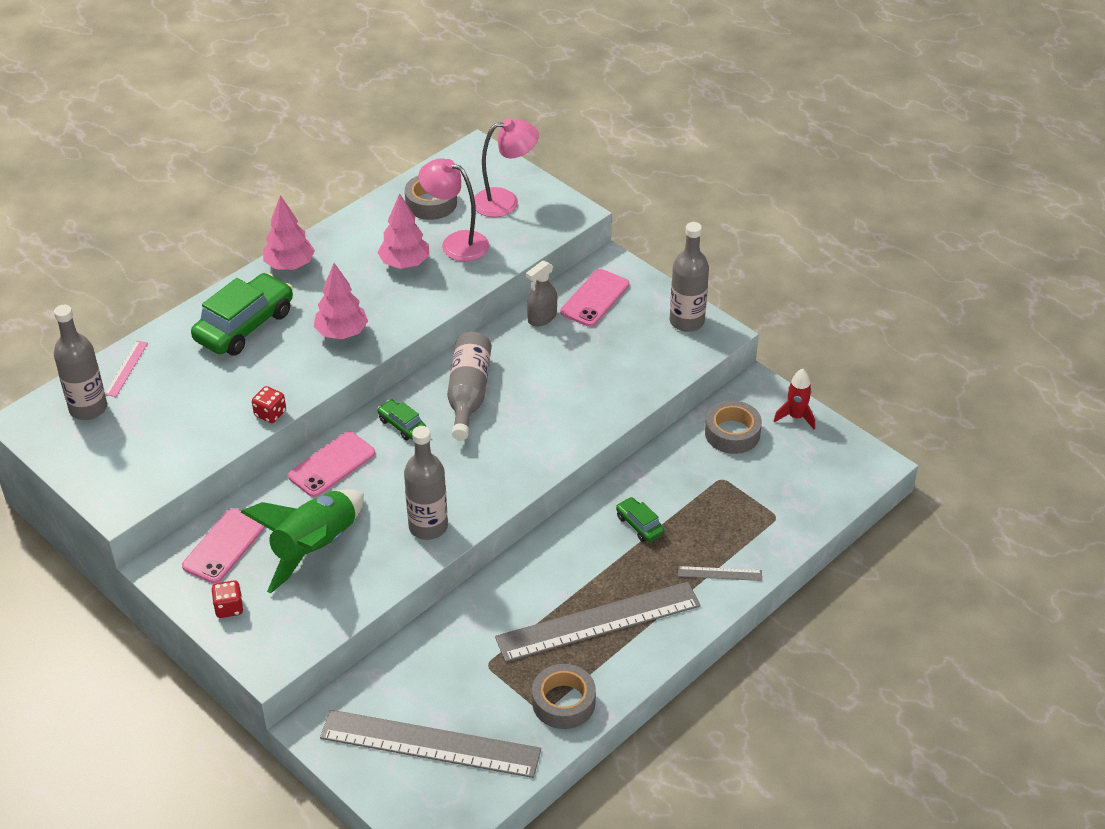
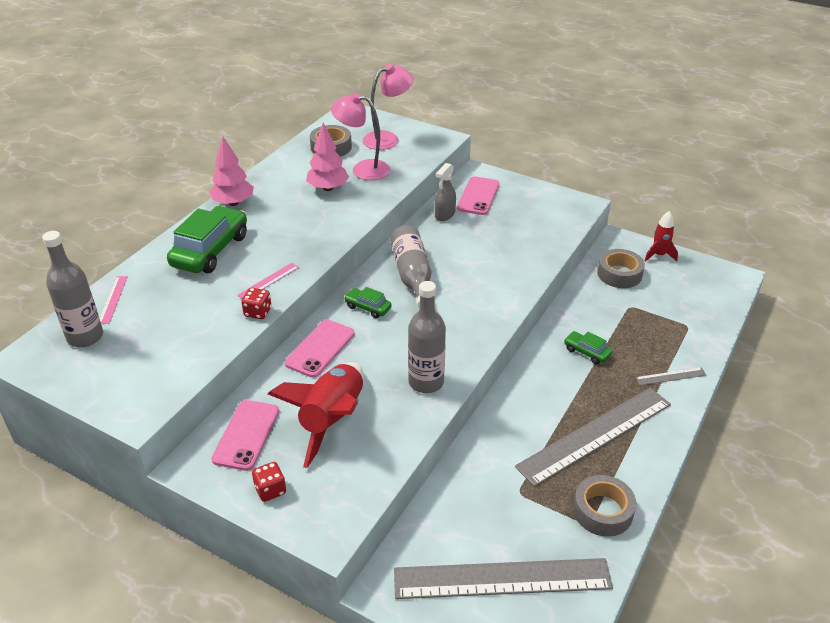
camera: 15 degrees left, 5 degrees down
green rocket [241,489,364,594] -> red rocket [268,362,364,468]
pink tree [314,263,368,339] -> none
grey bottle [670,222,709,332] -> none
none -> pink ruler [237,263,299,298]

